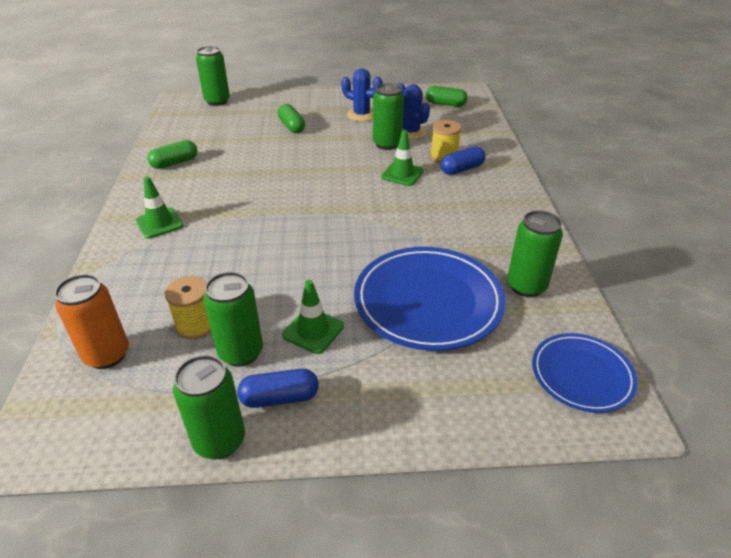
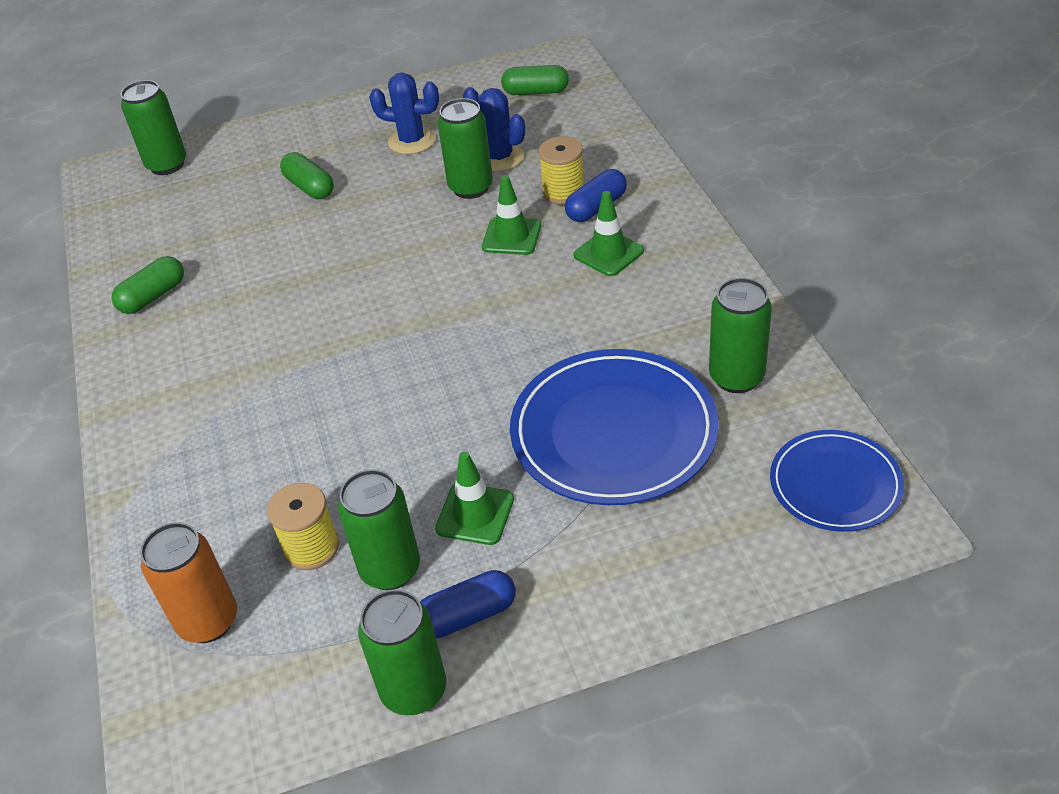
camera: 10 degrees left, 5 degrees up
green traffic cone [136,176,184,239] -> green traffic cone moved to [573,191,644,276]

